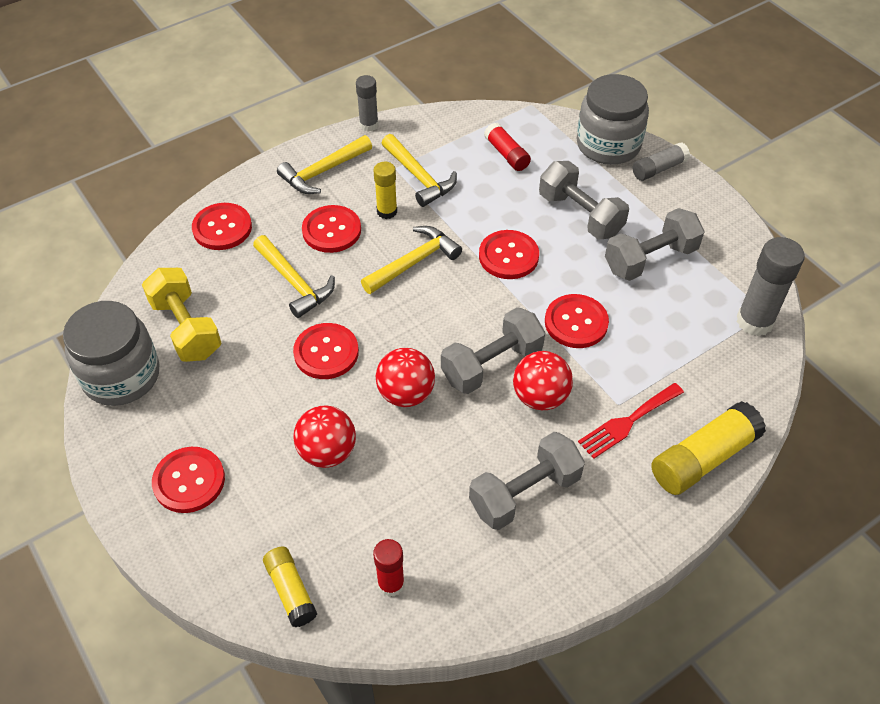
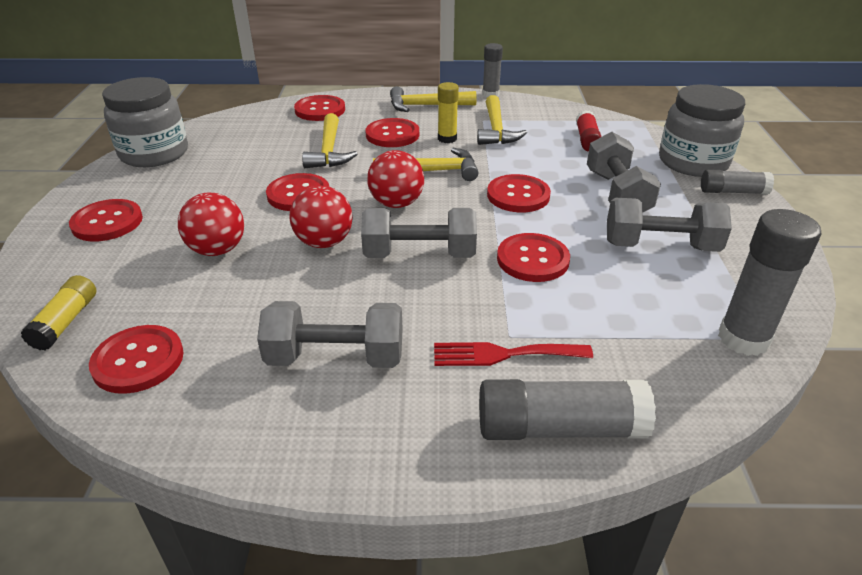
camera: 35 degrees right, 15 degrees down
yellow dumbbell [142,268,221,362] -> none
red glue stick [373,539,405,597] -> red button [89,325,184,394]
red ball [513,351,573,410] -> red ball moved to [367,150,424,208]
yellow glue stick [651,401,766,495] -> grey glue stick [479,379,656,440]

